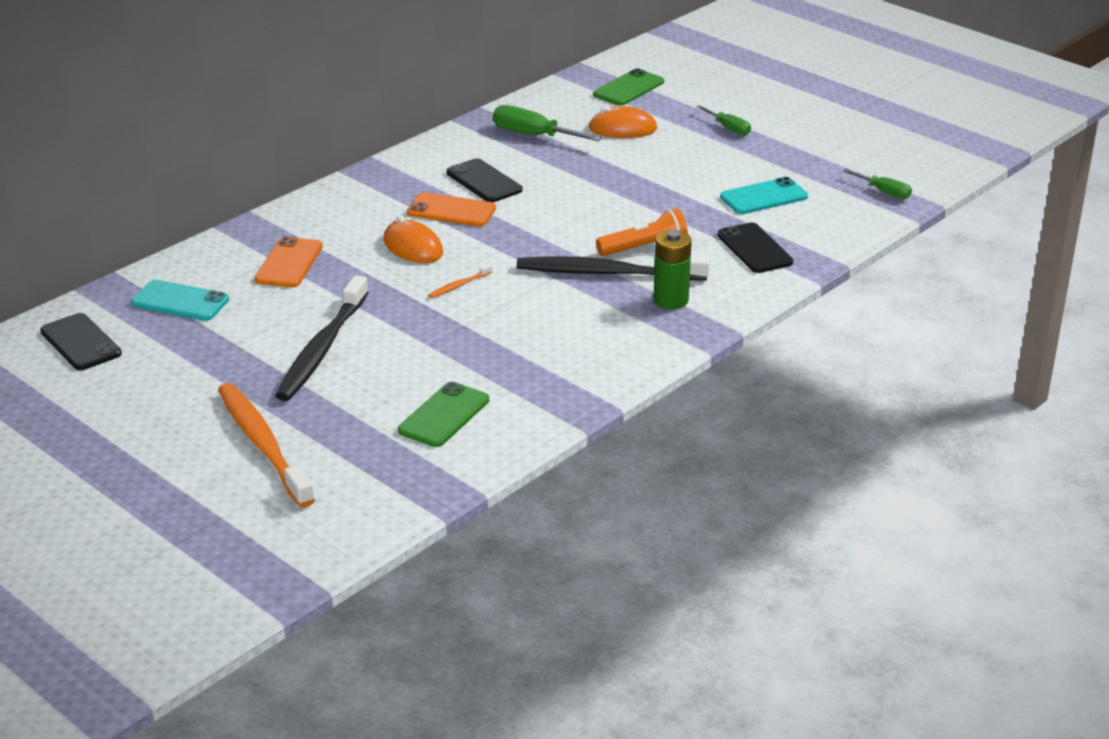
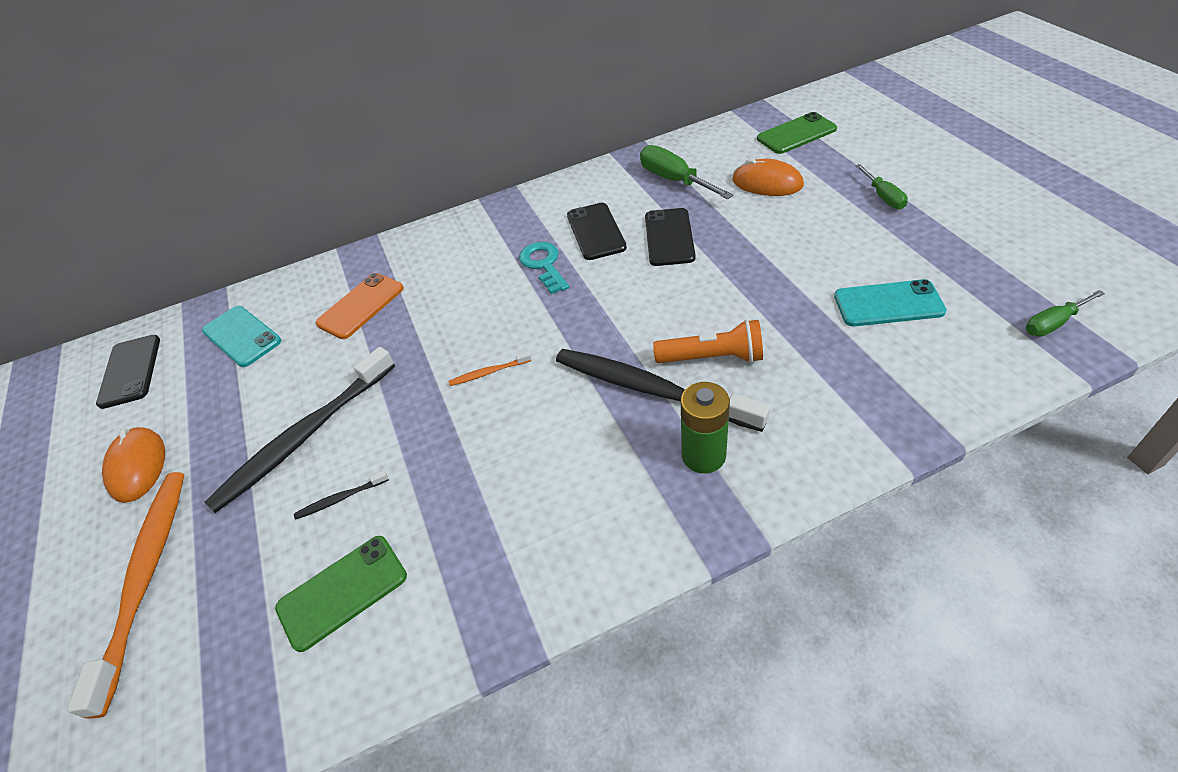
camera: 30 degrees right, 15 degrees up
orange mouse [383,216,443,263] -> orange mouse moved to [102,427,165,503]
orange phone [407,192,496,227] -> turquoise key [519,242,569,294]
black phone [717,222,793,273] -> black phone moved to [645,208,696,266]
green screwdriver [843,169,912,199] -> green screwdriver turned 90 degrees clockwise [1026,290,1105,336]
none -> black toothbrush [294,471,389,520]

